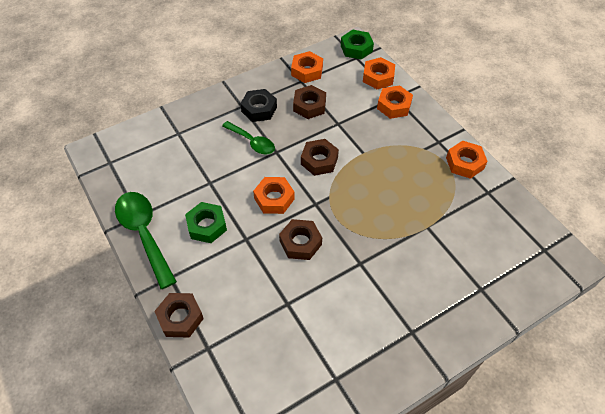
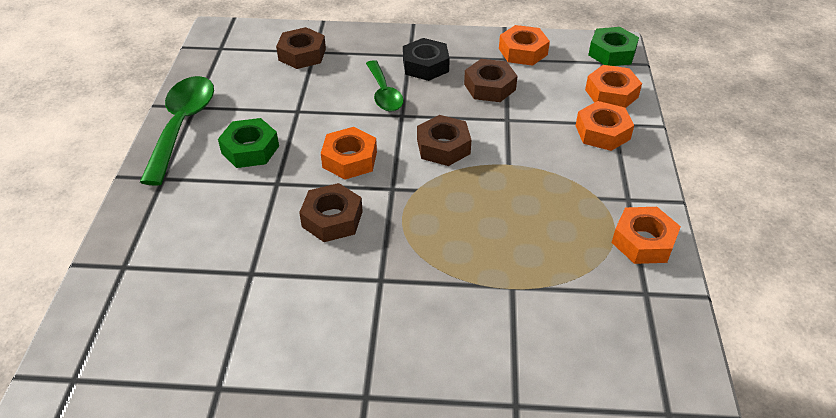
camera: 35 degrees right, 10 degrees down
brown nut [154,293,204,338] -> brown nut moved to [276,27,326,69]

